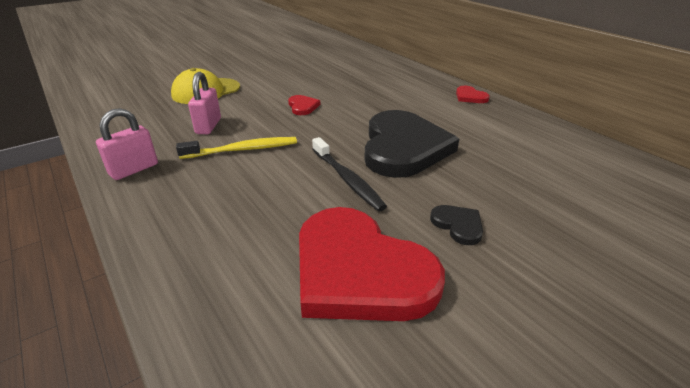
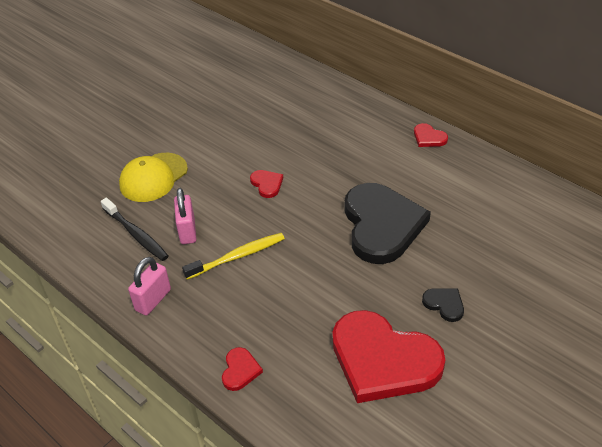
camera: 10 degrees left, 10 degrees up
black toothbrush [312,137,387,211] -> black toothbrush moved to [101,198,168,261]
none -> red heart [222,347,263,391]

